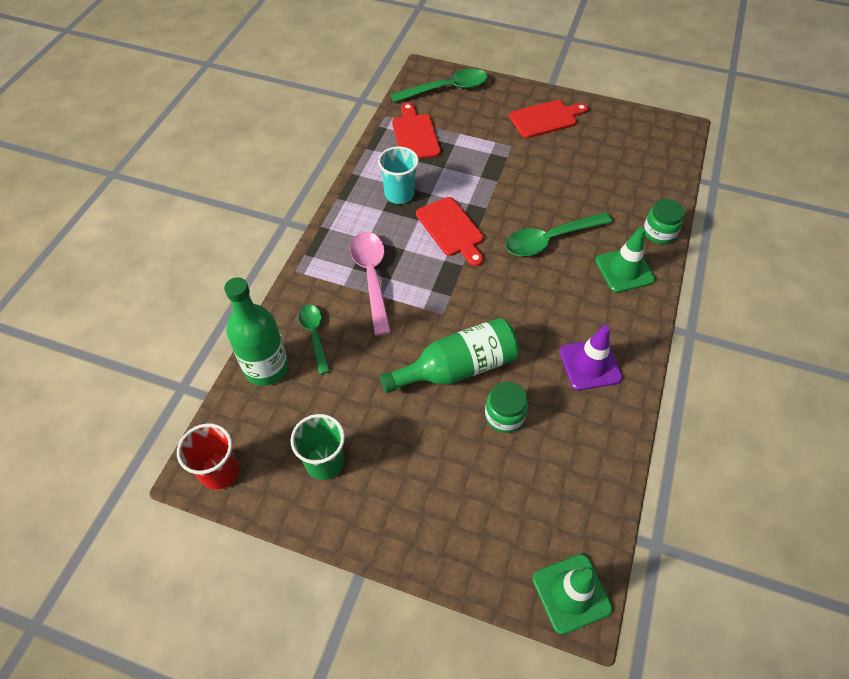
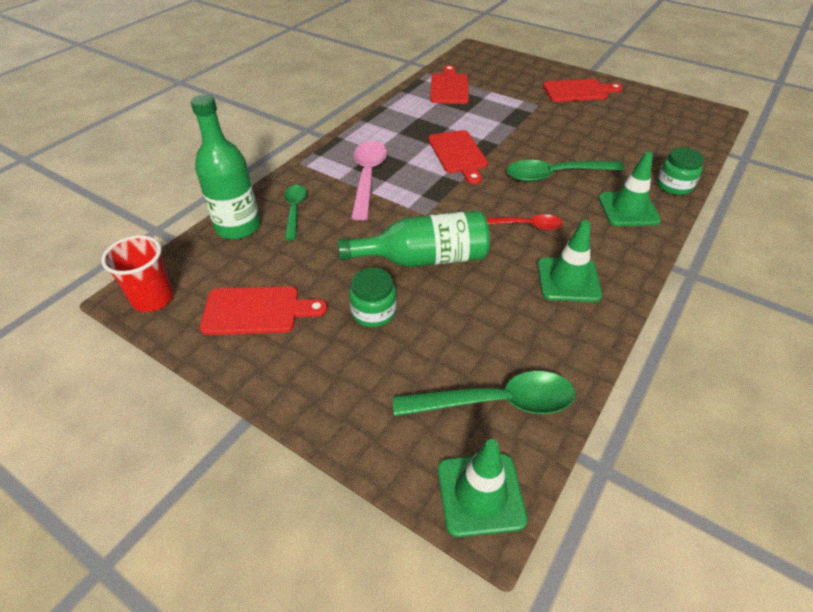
camera: 15 degrees right, 10 degrees down
green cup [290,414,345,480] -> red cutting board [200,286,328,335]
turquoise cup [378,146,419,204] -> none
green spoon [390,69,488,103] -> green spoon moved to [393,371,575,416]
green jar [485,382,528,433] -> green jar moved to [349,267,396,327]
purple traffic cone [559,325,623,390] -> green traffic cone [537,220,602,302]
none -> red spoon [486,214,563,230]

